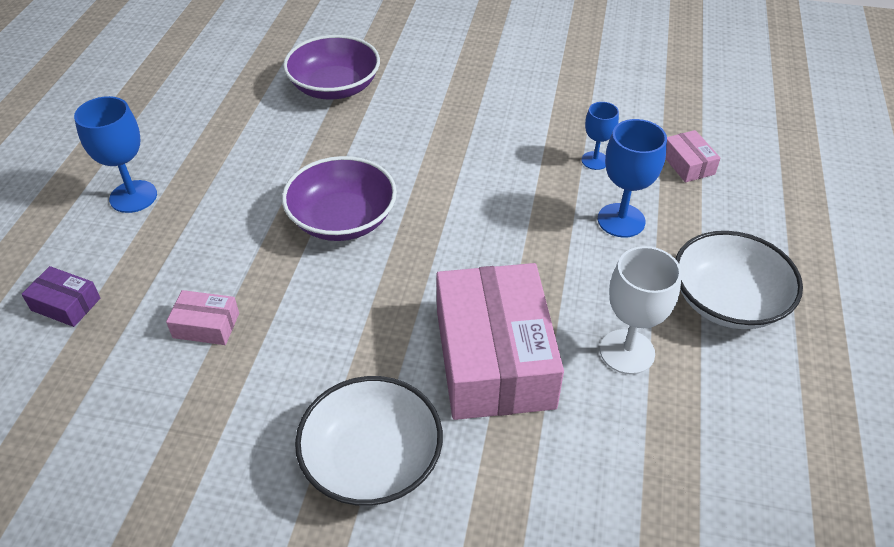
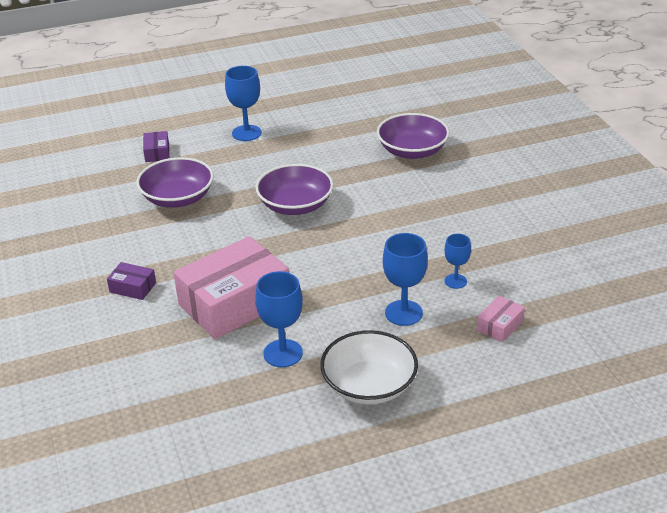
camera: 60 degrees right, 10 degrees down
pink box [166,290,239,345] -> purple bowl [136,157,214,208]
white bowl [295,376,443,506] -> purple box [107,262,156,300]
white goblet [600,246,682,375] -> blue goblet [255,271,303,367]

